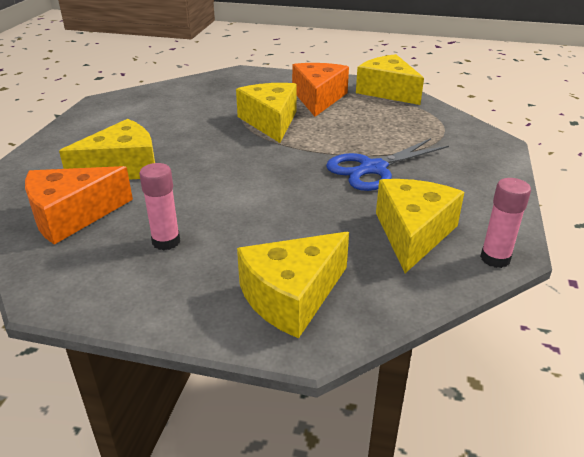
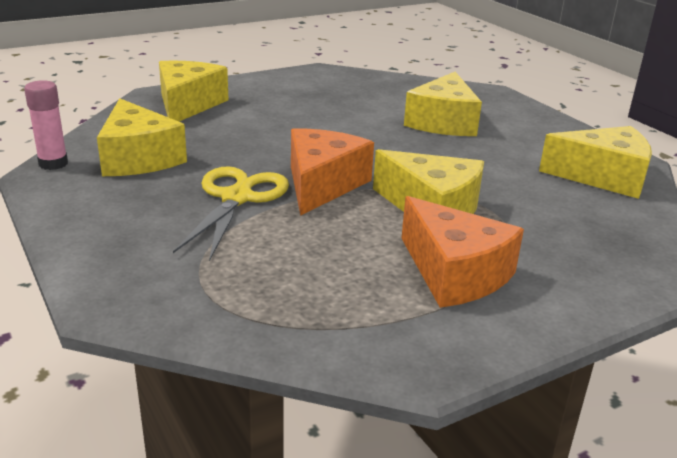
camera: 135 degrees right, 5 degrees down
orange cheese [25,166,133,245] -> orange cheese moved to [291,128,374,216]
pink glue stick [139,163,180,250] -> none
blue scissors [326,138,449,191] -> yellow scissors [173,166,289,261]
yellow cheese [356,54,424,105] -> yellow cheese moved to [539,126,652,199]

